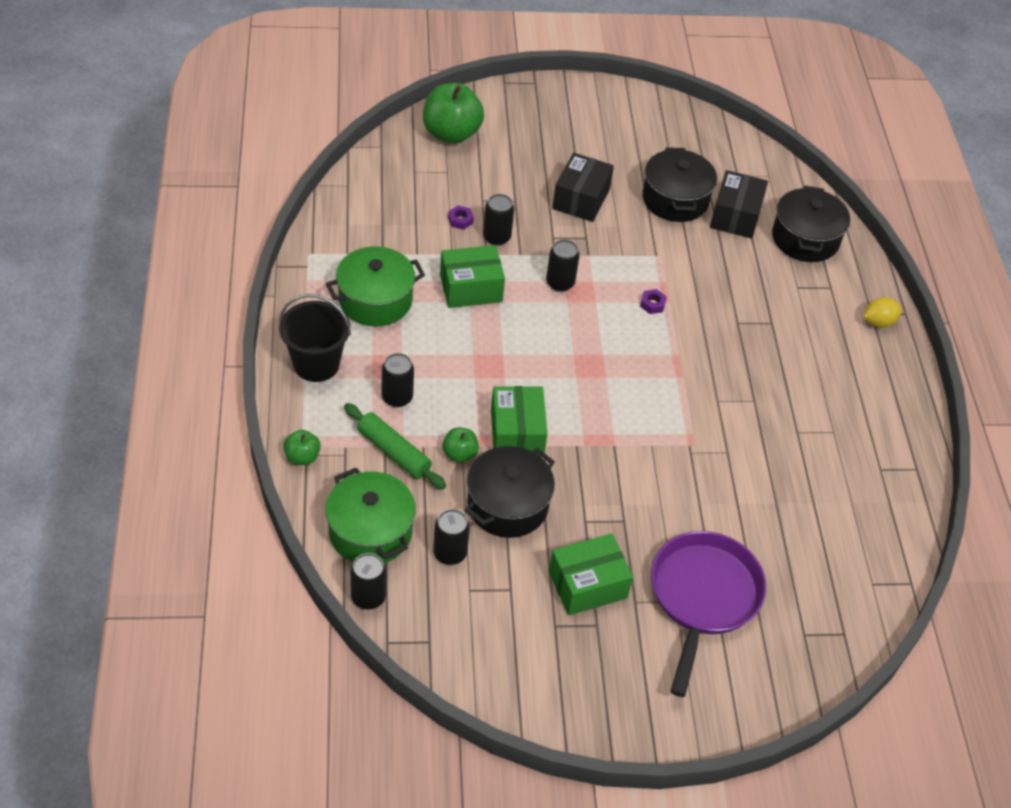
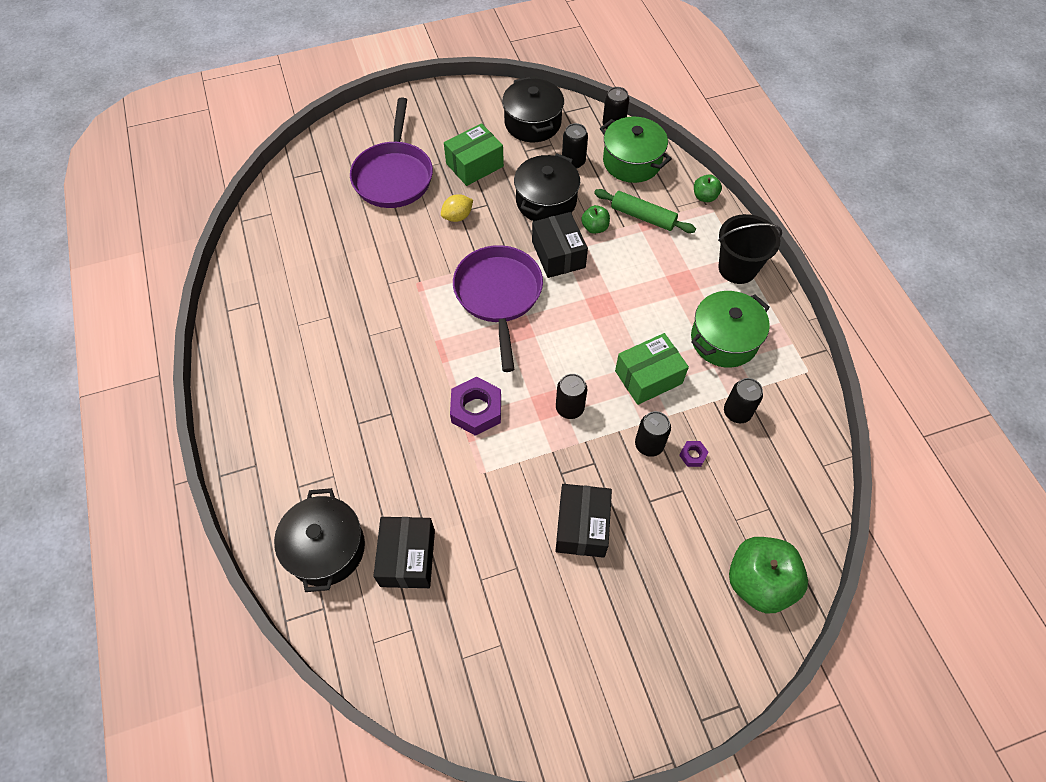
camera: 170 degrees right, 10 degrees up
black can [382,353,414,407] -> black can moved to [724,378,763,423]
green box [491,386,548,457] -> black box [532,212,588,278]
purple nut [640,289,667,314] -> purple nut [450,377,501,436], size x2.12
black pot [642,147,717,222] -> black pot moved to [502,77,564,142]
yellow lemon [863,297,902,328] -> yellow lemon moved to [441,194,473,222]
none -> purple pan [453,245,543,372]

